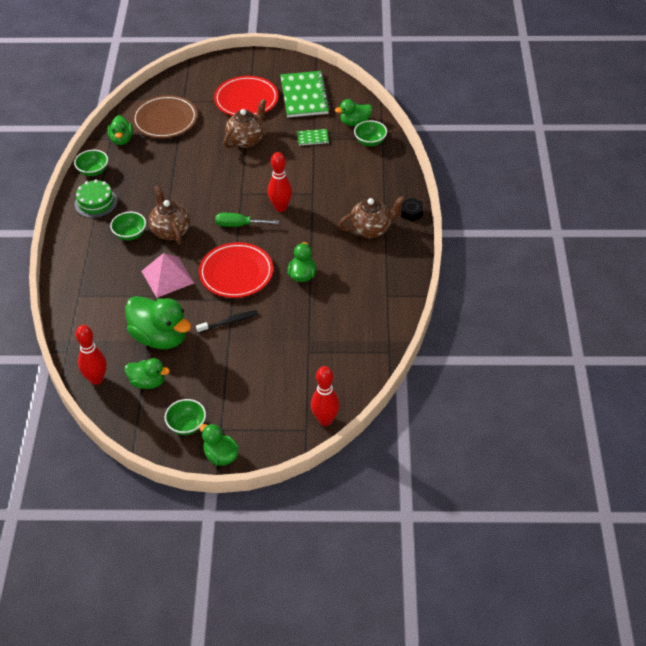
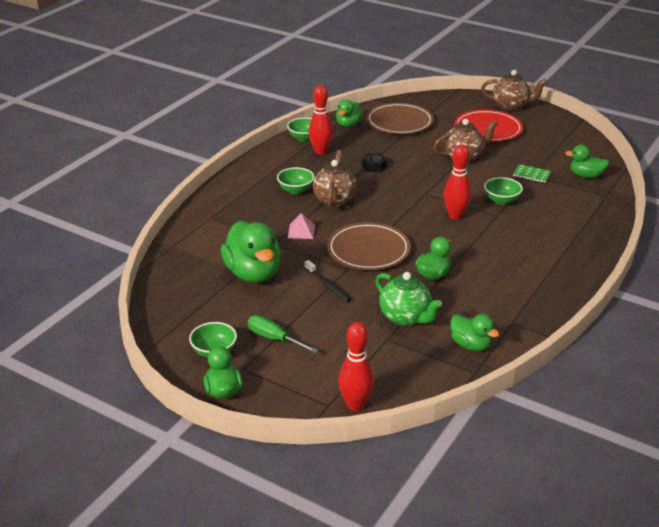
camera: 30 degrees right, 15 degrees down
green cake [74,179,118,218] -> none
red bowling pin [76,325,107,385] -> red bowling pin moved to [308,85,333,155]
green duck [125,358,170,389] -> green duck moved to [450,314,499,351]
pink pyramid [141,253,194,298] -> pink pyramid [288,213,315,239], size x0.58
black toothbrush [196,310,258,333] -> black toothbrush turned 45 degrees clockwise [304,260,351,302]
red plate [199,242,273,298] -> brown plate [327,222,411,270]
green screwdriver [215,213,279,227] -> green screwdriver moved to [248,315,318,353]
green notebook [280,71,330,117] -> none
brown teapot [339,196,405,238] -> brown teapot moved to [481,70,547,111]
green bowl [354,120,387,146] -> green bowl moved to [484,177,523,205]
black nut [401,198,423,222] -> black nut moved to [362,153,387,172]
none -> green teapot [375,272,442,326]

